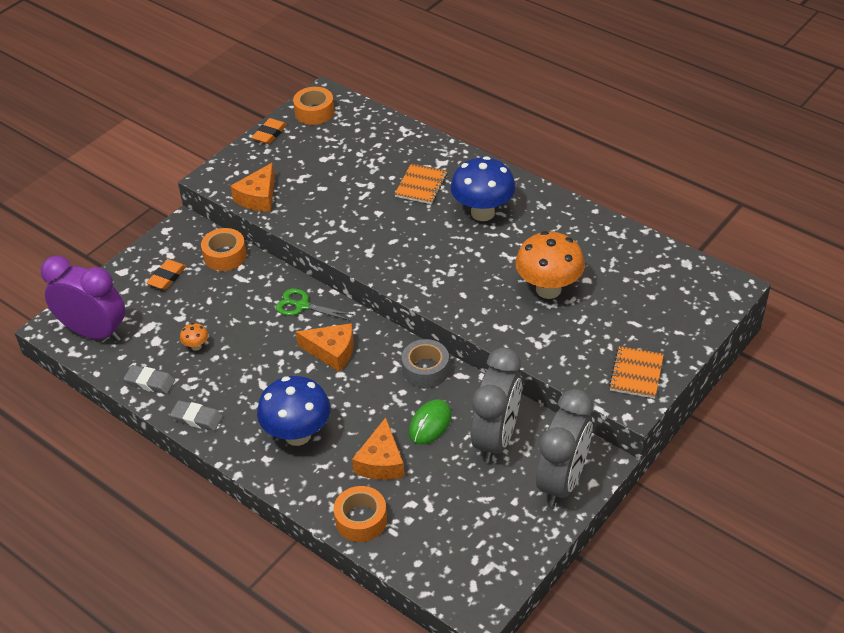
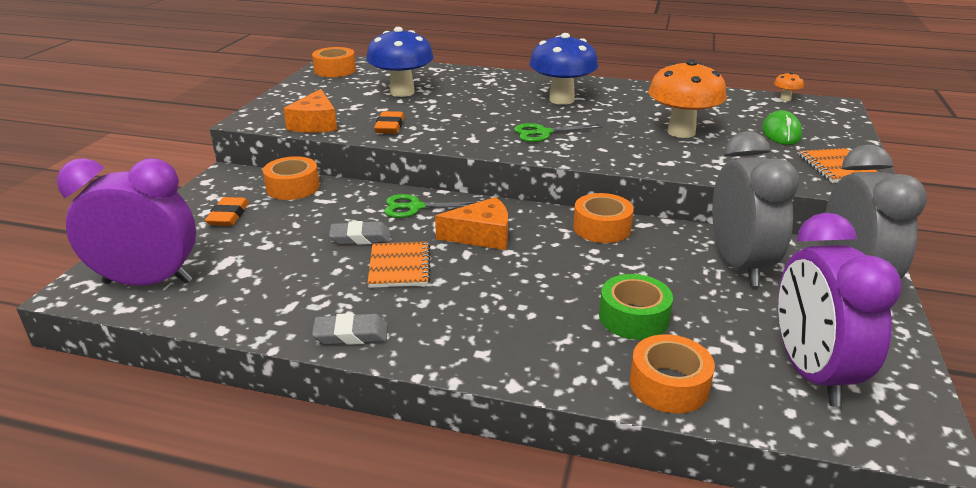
camera: 25 degrees left, 15 degrees down
grey eraser [124,365,175,394] -> grey eraser moved to [329,221,390,245]
orange mushroom [180,323,208,351] -> orange mushroom moved to [774,72,804,101]
orange eraser [251,118,287,144] -> orange eraser moved to [374,111,404,134]
blue mushroom [257,376,331,446] -> blue mushroom moved to [366,27,434,97]
orange cheese [352,417,404,480] -> green tape [599,274,673,340]
orange notebook [394,163,448,204] -> orange notebook moved to [367,241,431,288]
grey tape [402,339,449,388] -> orange tape [573,193,634,243]
green mouse [409,399,452,444] -> green mouse moved to [762,110,802,145]
none -> green scissors [514,123,603,142]
none -> purple clock [778,213,902,407]

